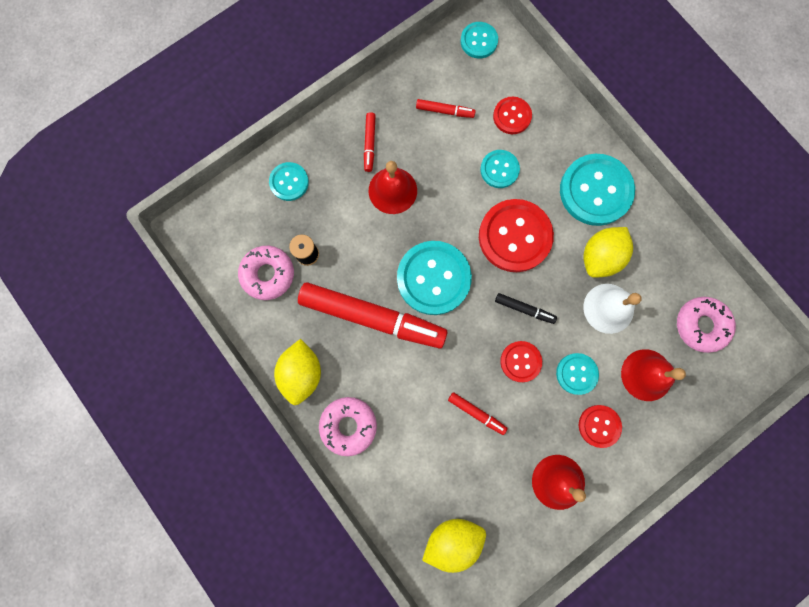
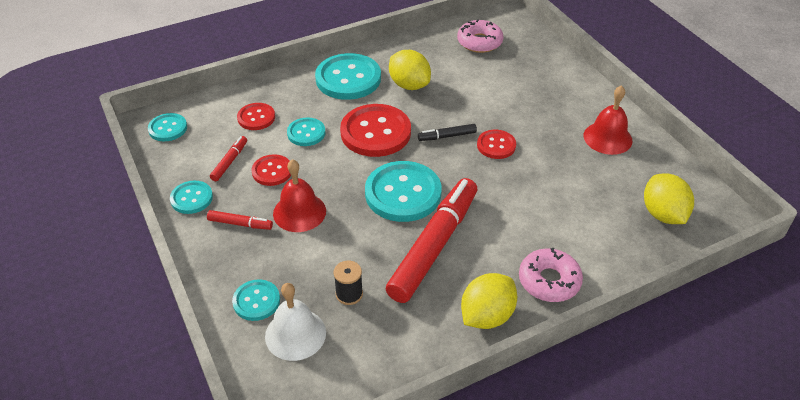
camera: 80 degrees left, 35 degrees down
pink donut [238,246,294,300] -> none
yellow lemon [274,339,321,405] -> yellow lemon turned 60 degrees counterclockwise [461,273,517,329]
red marker [448,392,508,435] -> none
black marker [495,293,557,324] -> black marker turned 135 degrees counterclockwise [418,124,477,141]
turquoise button [556,353,599,395] -> turquoise button moved to [170,181,213,214]
red button [579,405,622,448] -> red button moved to [252,154,291,186]
white bell [583,284,642,334] -> white bell moved to [265,283,326,361]
red bell [621,349,686,401] -> none

